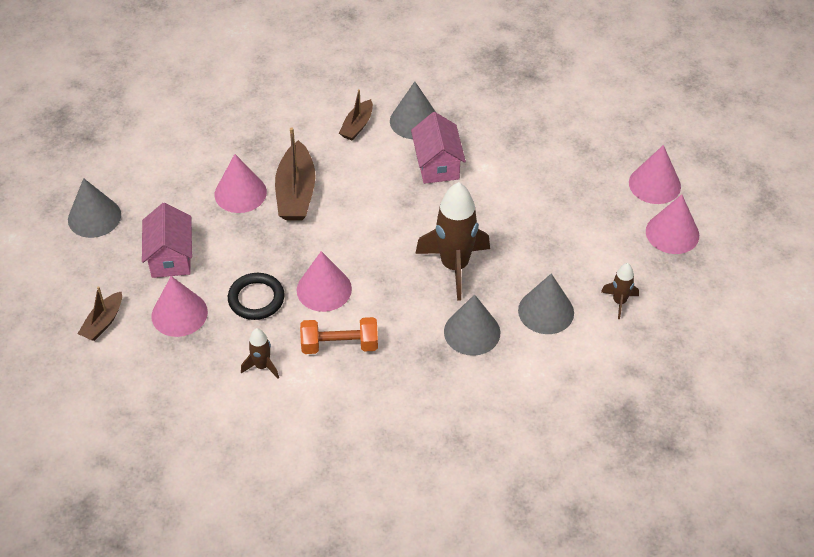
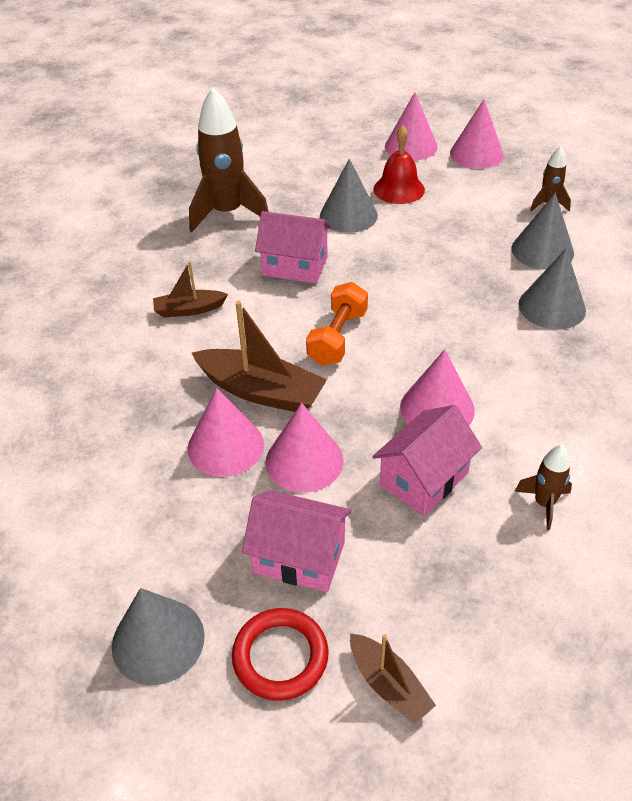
camera: 65 degrees left, 5 degrees down
pink cone [152,276,208,337] -> pink cone moved to [266,403,344,493]
black ring [228,273,285,320] -> pink house [372,405,482,516]
orange dumbbell [300,317,378,354] -> orange dumbbell moved to [306,282,368,366]
brown boat [339,89,373,140] -> brown boat turned 120 degrees clockwise [153,261,228,317]
grey cone [390,81,435,139] -> grey cone moved to [320,159,378,233]
brown rocket [415,182,490,301] -> brown rocket moved to [189,87,269,232]
none -> red ring [232,608,329,701]
none -> red bell [373,125,425,204]

